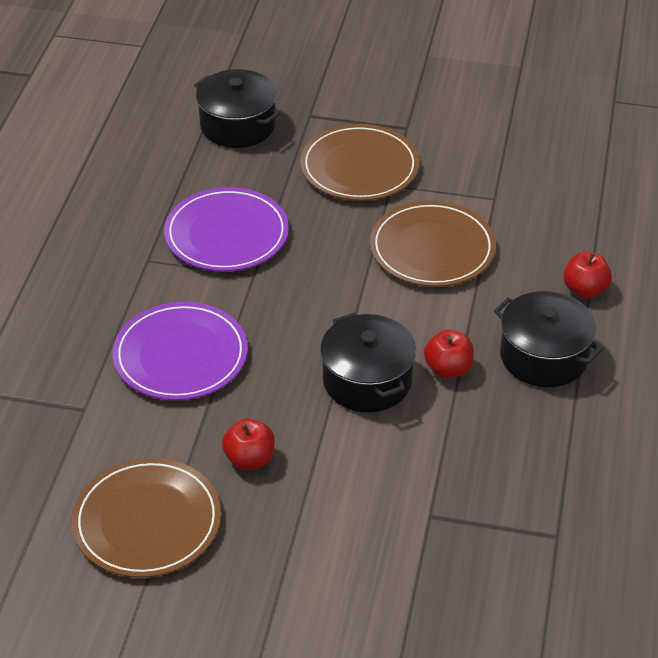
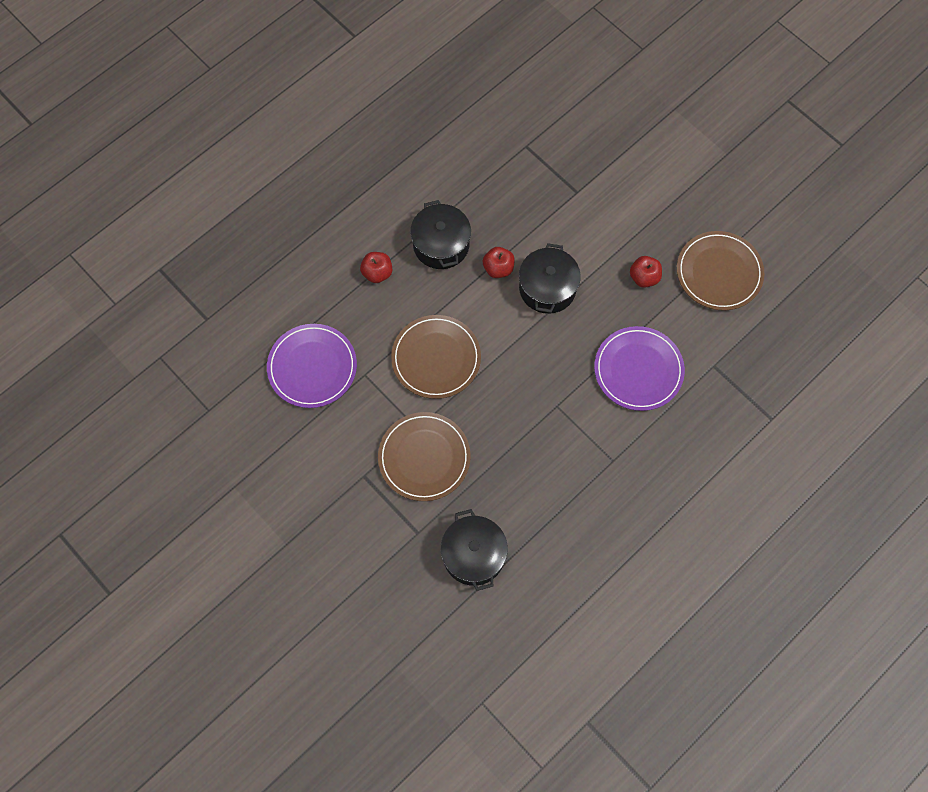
camera: 145 degrees left, 25 degrees up
purple plate [164,187,289,272] -> purple plate moved to [267,324,357,408]

